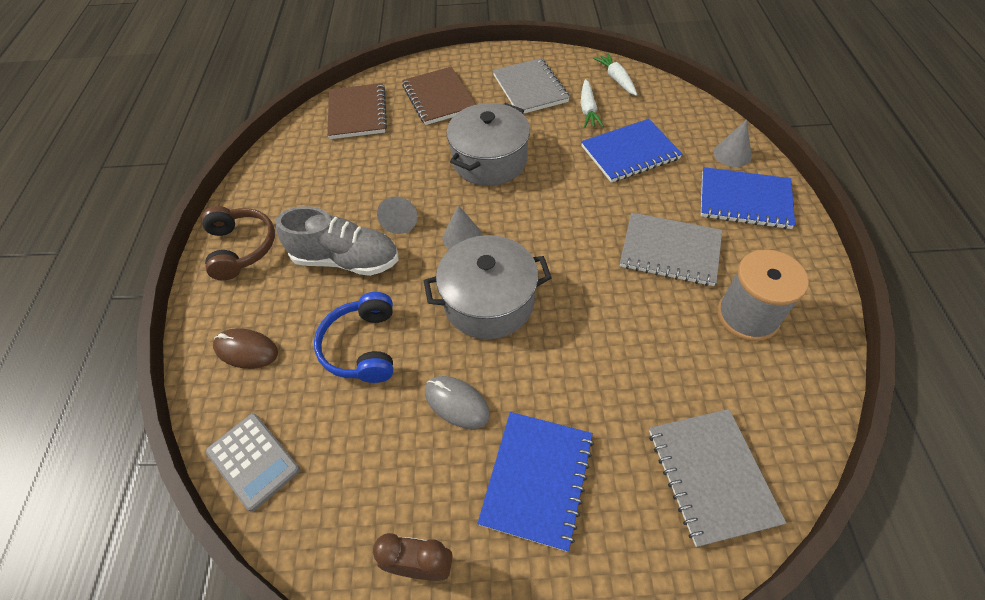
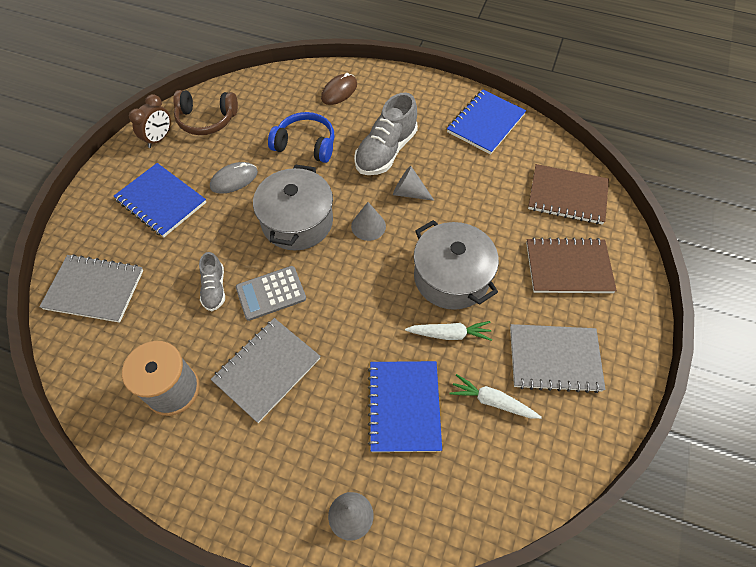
camera: 110 degrees right, 5 degrees up
brown headphones [202,206,275,281] -> brown headphones moved to [173,90,238,135]
grey calculator [206,413,300,512] -> grey calculator moved to [236,266,306,321]
white carrot [593,53,637,96] -> white carrot moved to [405,321,492,341]
blue notebook [701,167,795,229] -> blue notebook moved to [447,90,526,155]
none -> grey shoe [199,252,225,311]

